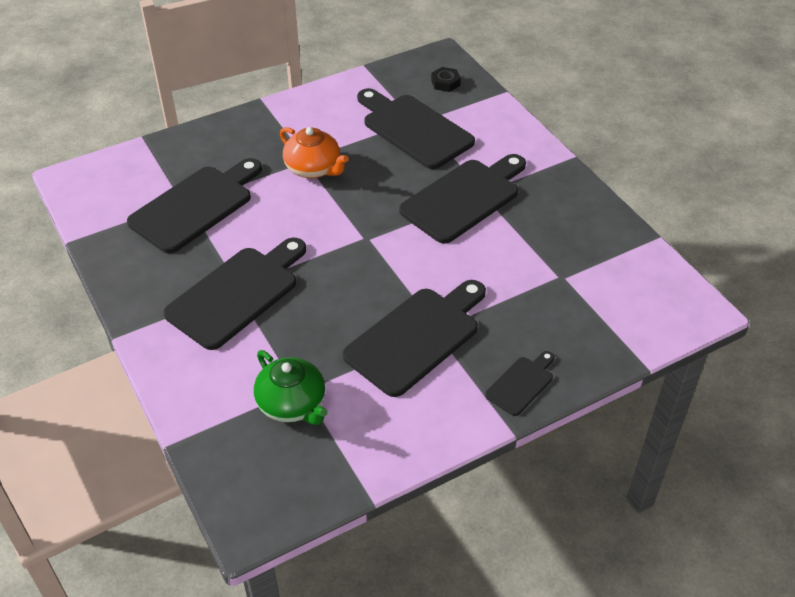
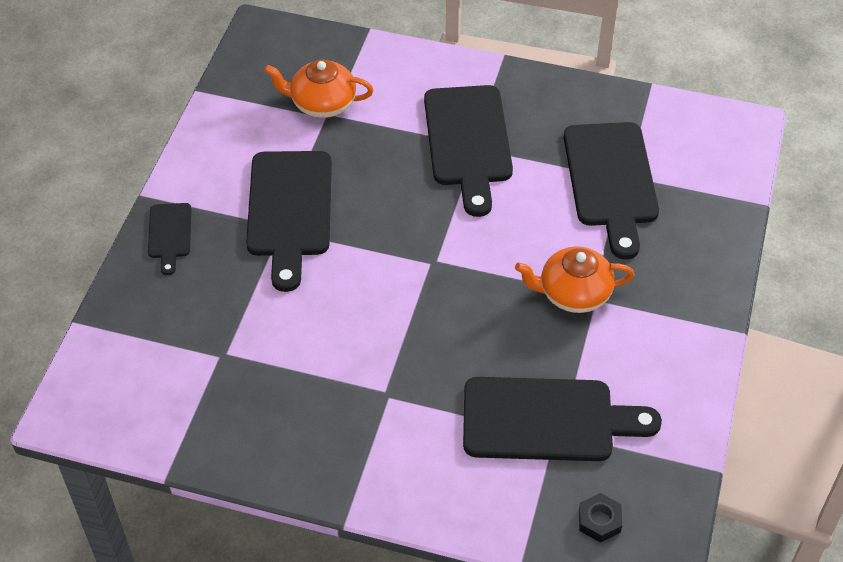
camera: 135 degrees right, 5 degrees up
green teapot [254,350,328,425] -> orange teapot [264,60,373,118]
black cutting board [399,154,526,244] -> none

